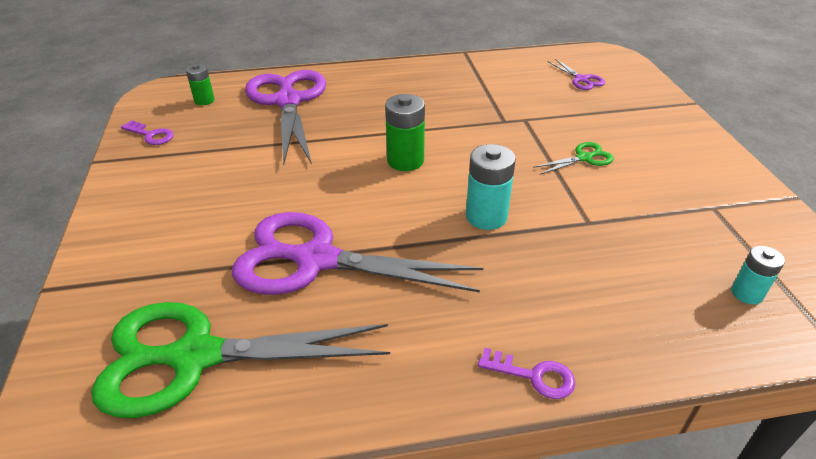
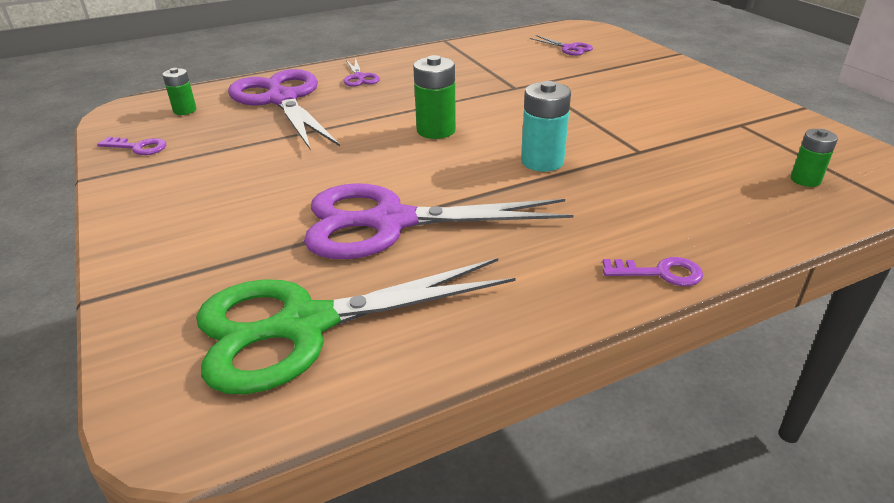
camera: 15 degrees left, 5 degrees down
green scissors [533,142,614,175] -> none
turquoise battery [731,246,785,304] -> green battery [791,129,838,187]
none -> purple scissors [343,58,380,87]

